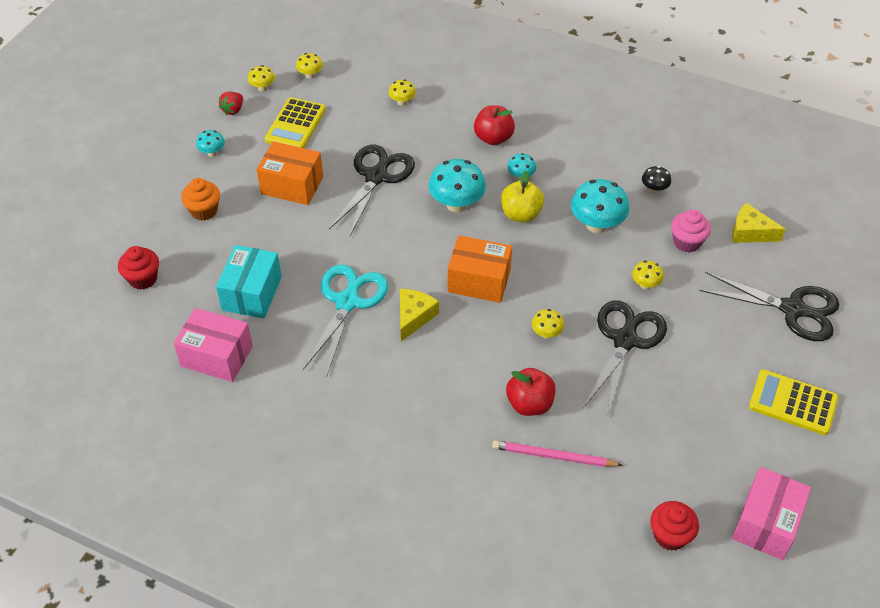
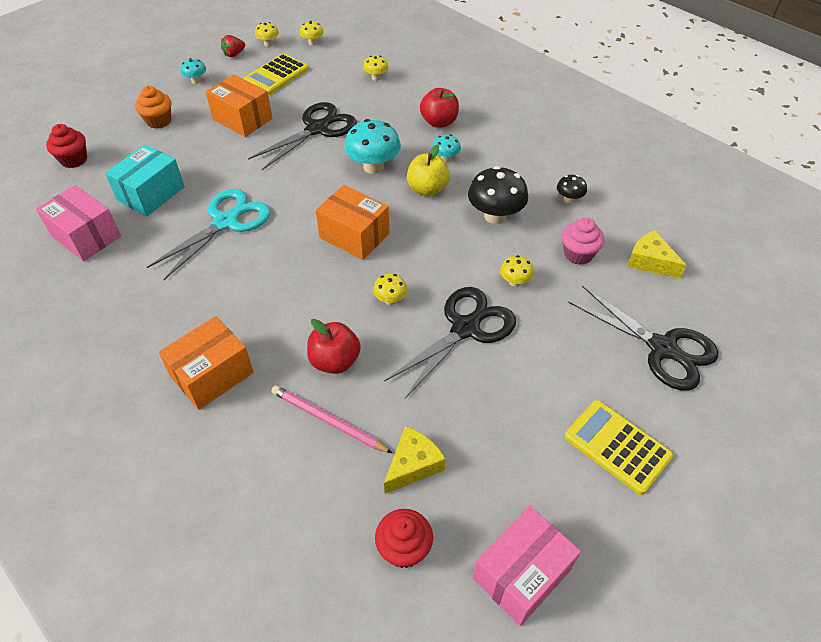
camera: 20 degrees right, 0 degrees up
yellow cheese [400,289,439,341] -> yellow cheese moved to [384,426,446,494]
turquoise mushroom [571,179,629,233] -> black mushroom [468,166,528,224]
none -> orange box [159,316,254,410]

